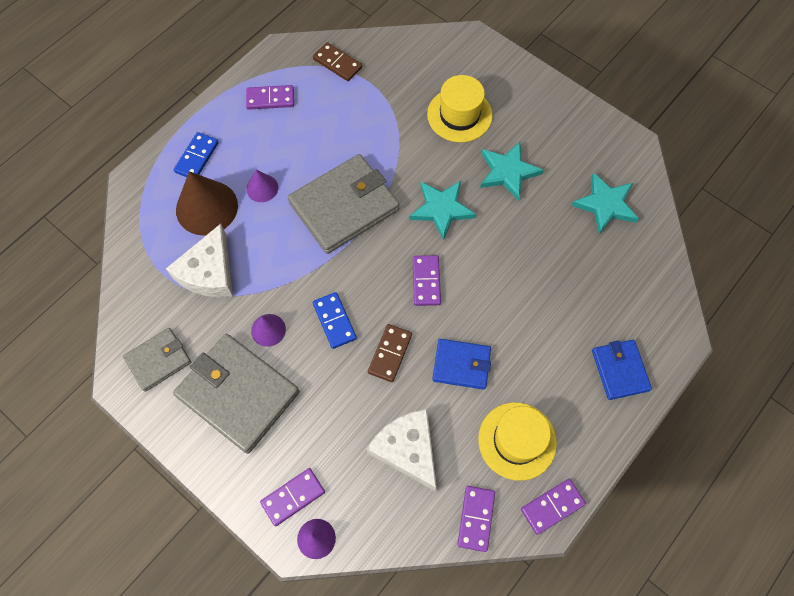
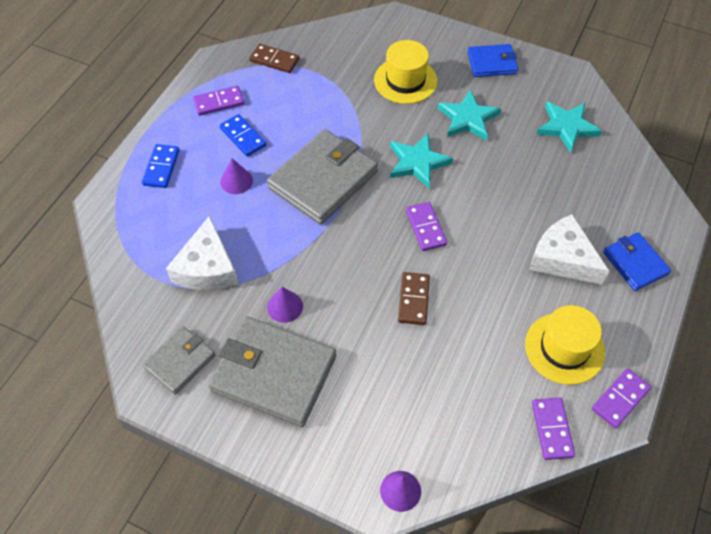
camera: 15 degrees left, 10 degrees down
brown cone [176,171,238,235] -> none
purple domino [260,468,325,526] -> none
blue domino [313,292,357,349] -> blue domino moved to [220,114,266,157]
white cheese [367,409,437,491] -> white cheese moved to [529,214,609,285]
blue wallet [432,339,491,390] -> blue wallet moved to [468,44,518,77]

